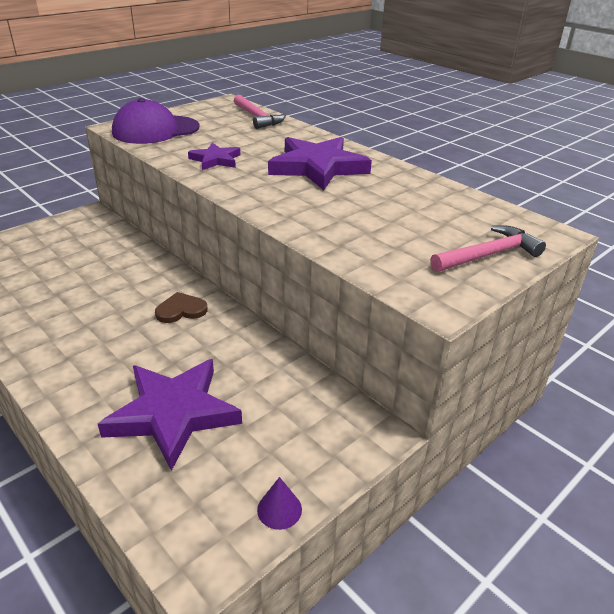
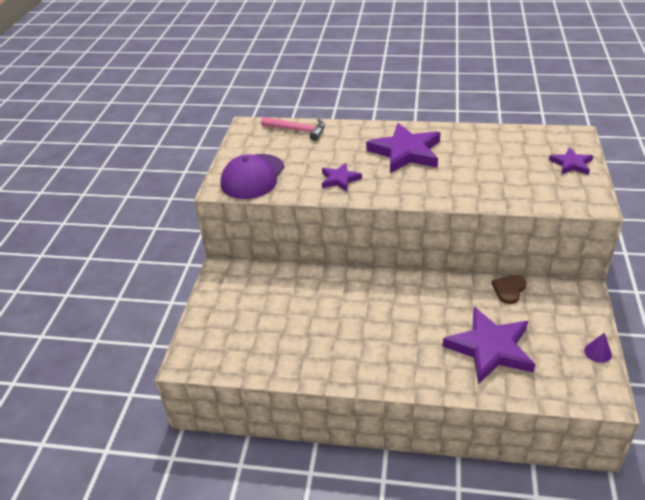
camera: 35 degrees left, 5 degrees up
brown heart [155,292,208,323] -> brown heart moved to [492,275,527,304]
pink hammer [430,225,546,272] -> purple star [549,147,593,175]

